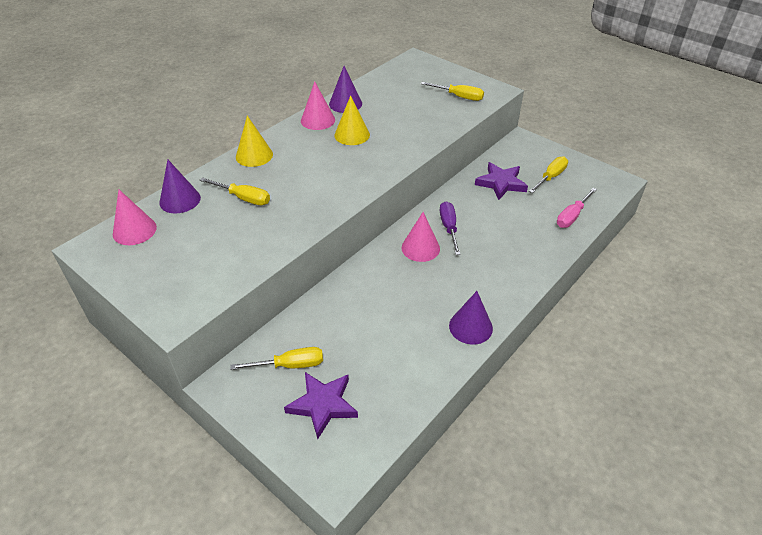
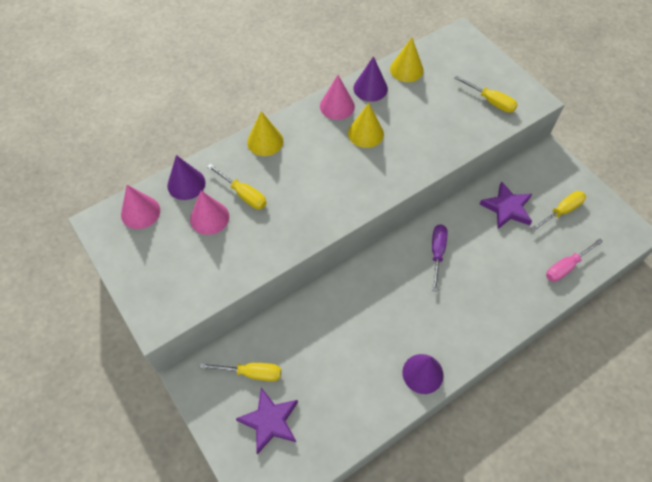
camera: 15 degrees right, 15 degrees up
pink cone [402,212,440,262] -> pink cone moved to [190,191,229,235]
none -> yellow cone [390,37,424,82]

